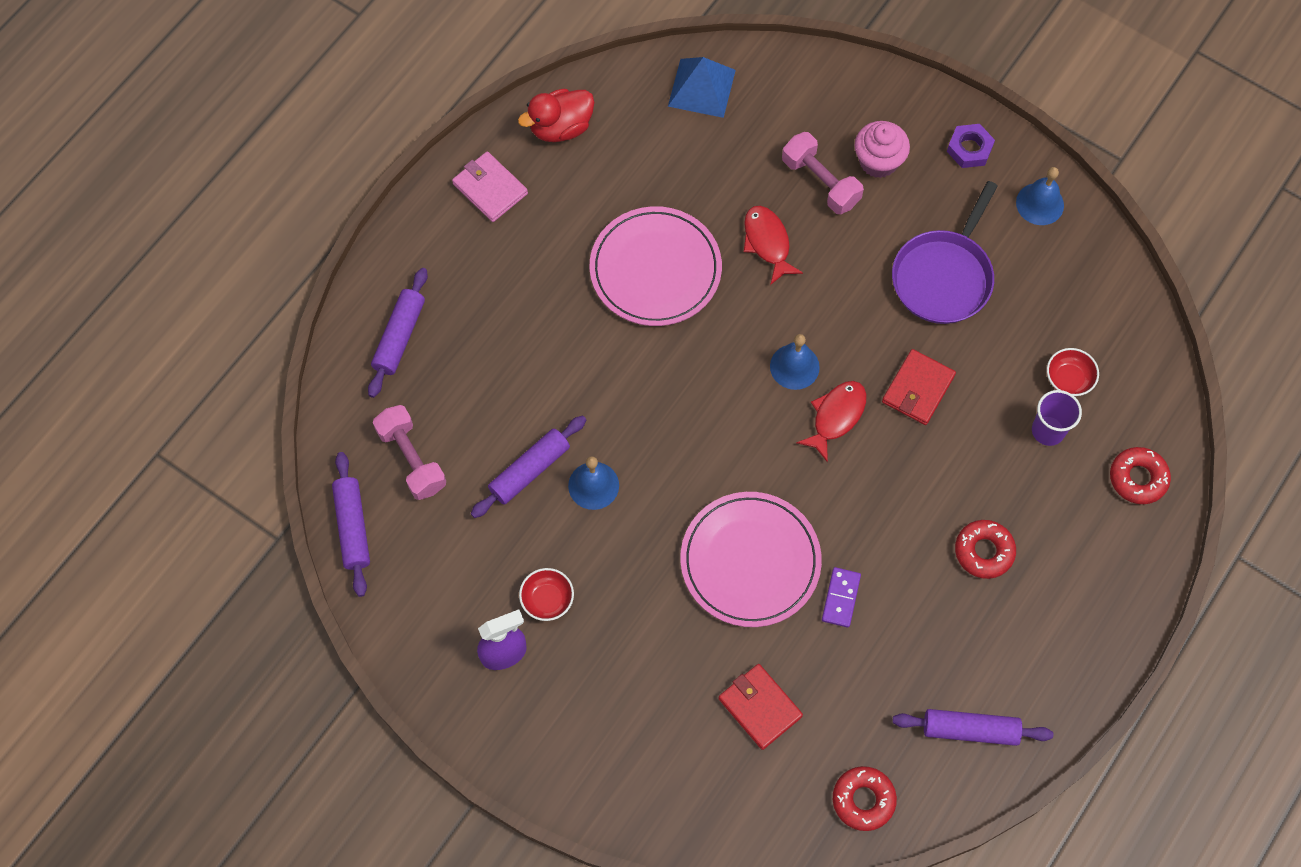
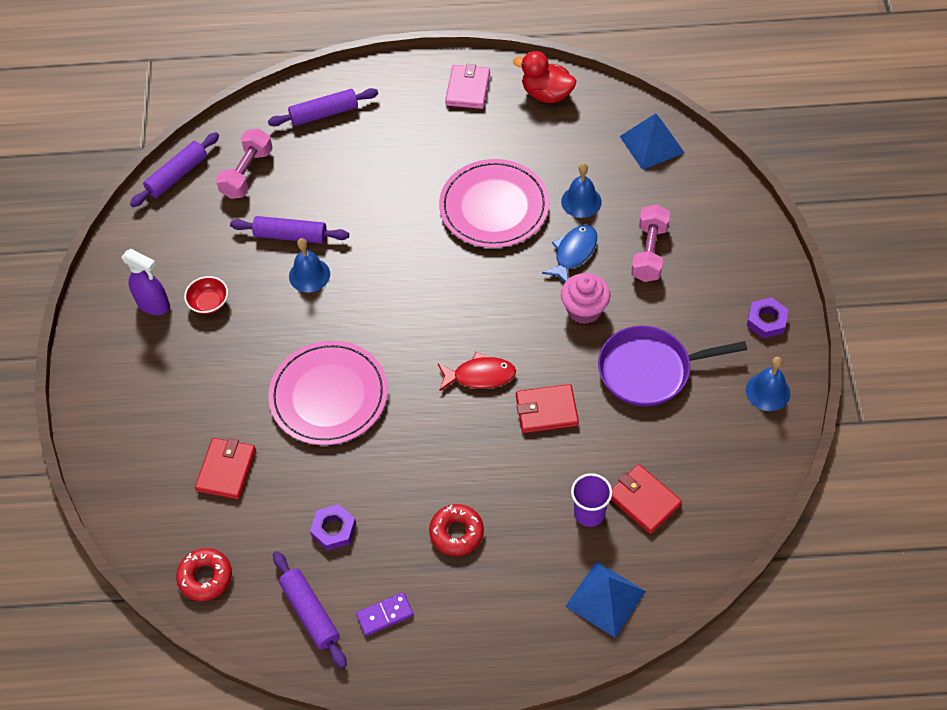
camera: 55 degrees right, 10 degrees down
red fish [744,206,803,285] -> blue fish [542,225,597,282]
blue bell [770,334,820,390] -> blue bell moved to [561,163,602,218]
purple domino [822,567,861,628] -> purple domino moved to [356,592,414,636]
pink cupcake [855,121,910,178] -> pink cupcake moved to [561,273,610,324]
red bowl [1047,348,1099,396] -> red wallet [611,464,682,534]
red donut [1110,447,1171,504] -> blue pyramid [565,561,646,638]
none -> purple nut [310,504,356,551]

